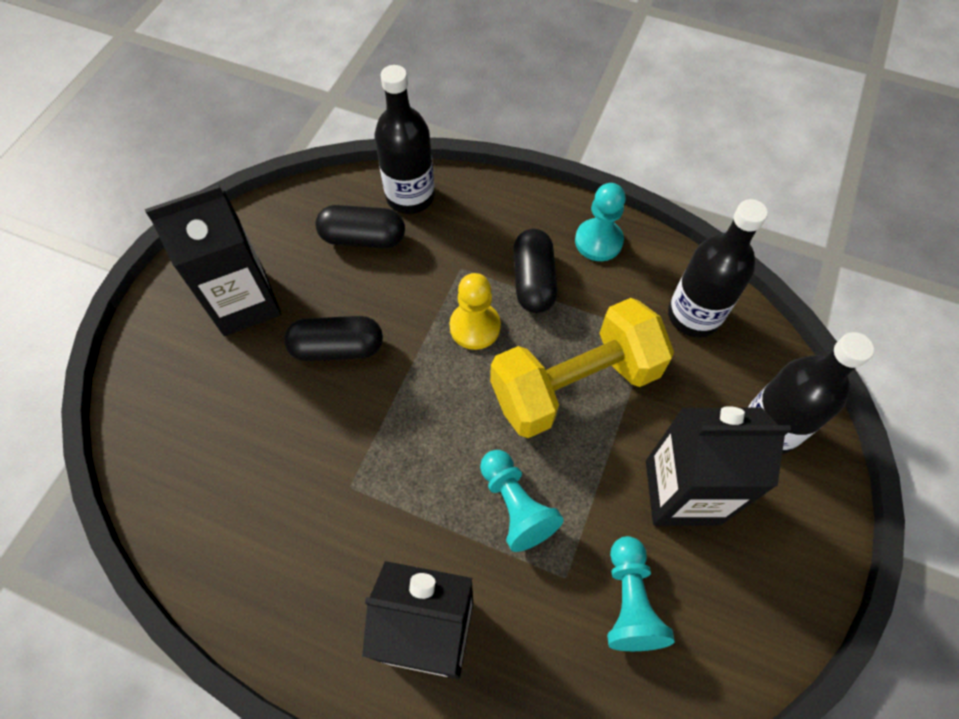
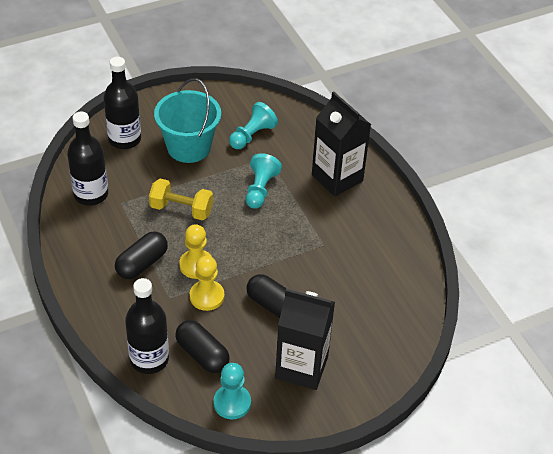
camera: 140 degrees left, 15 degrees down
yellow dumbbell [490,298,674,438] -> yellow dumbbell [149,178,213,221], size x0.60
turquoise pawn [575,183,626,261] -> turquoise pawn moved to [214,363,251,419]
black carton [646,406,791,526] -> turquoise bucket [154,78,221,163]
none -> yellow pawn [190,256,224,311]

